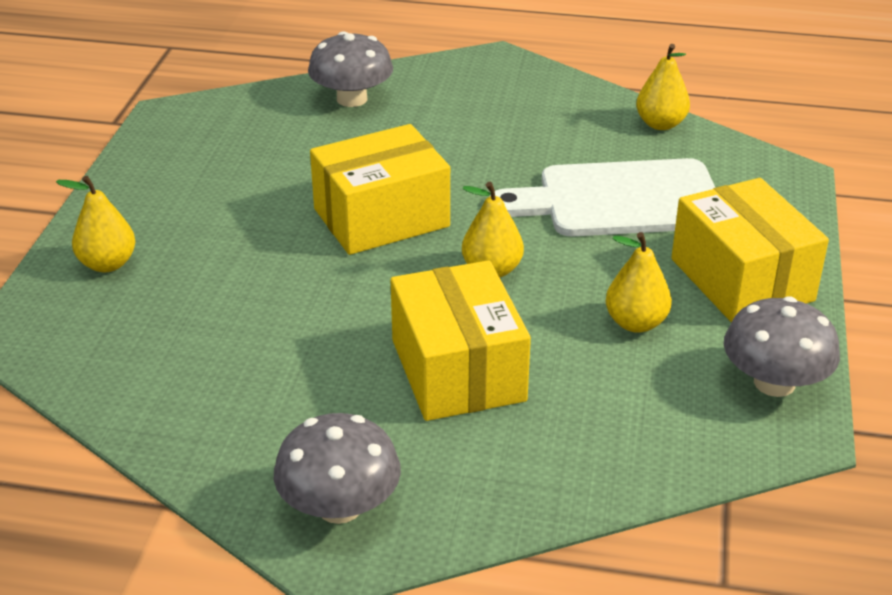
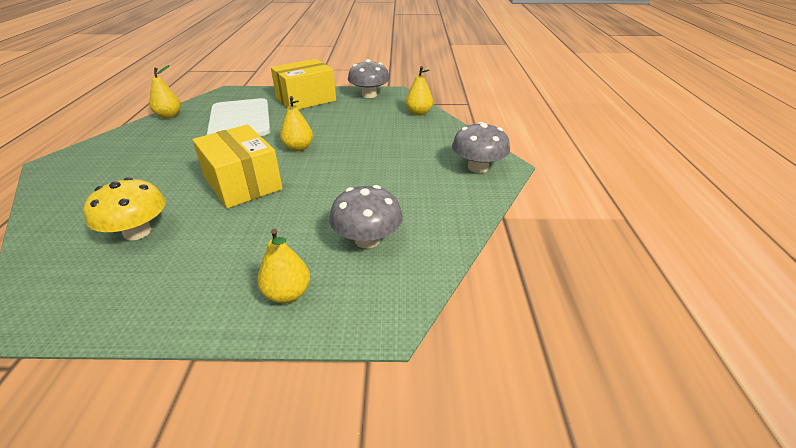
camera: 100 degrees left, 0 degrees up
grey mushroom [308,31,393,107] -> grey mushroom moved to [329,185,403,248]
yellow box [391,260,531,421] -> none
yellow pear [606,232,672,333] -> yellow pear moved to [405,66,433,116]
none -> yellow mushroom [84,177,166,240]

